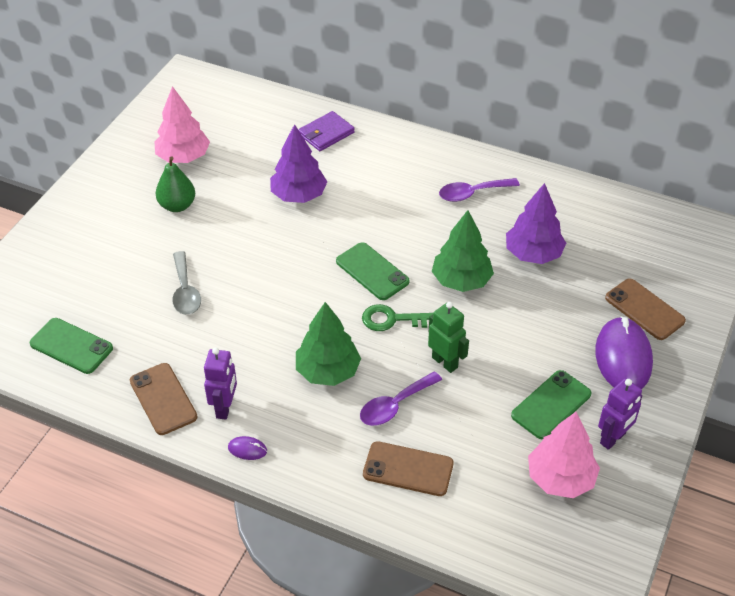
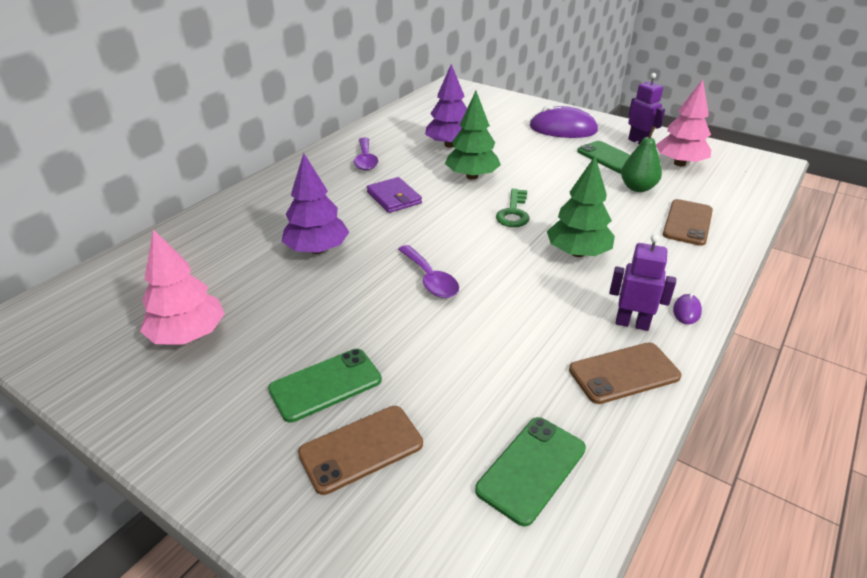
camera: 80 degrees left, 10 degrees down
green pear [156,156,195,212] -> green pear moved to [621,126,662,192]
grey spoon [172,251,201,315] -> none
purple wallet [298,111,355,151] -> purple wallet moved to [367,177,422,213]
green phone [336,242,410,300] -> green phone moved to [268,349,382,423]
purple spoon [360,371,442,426] -> purple spoon moved to [398,245,459,298]
green robot [428,302,469,373] -> none
brown phone [605,278,686,340] -> brown phone moved to [298,406,423,495]

